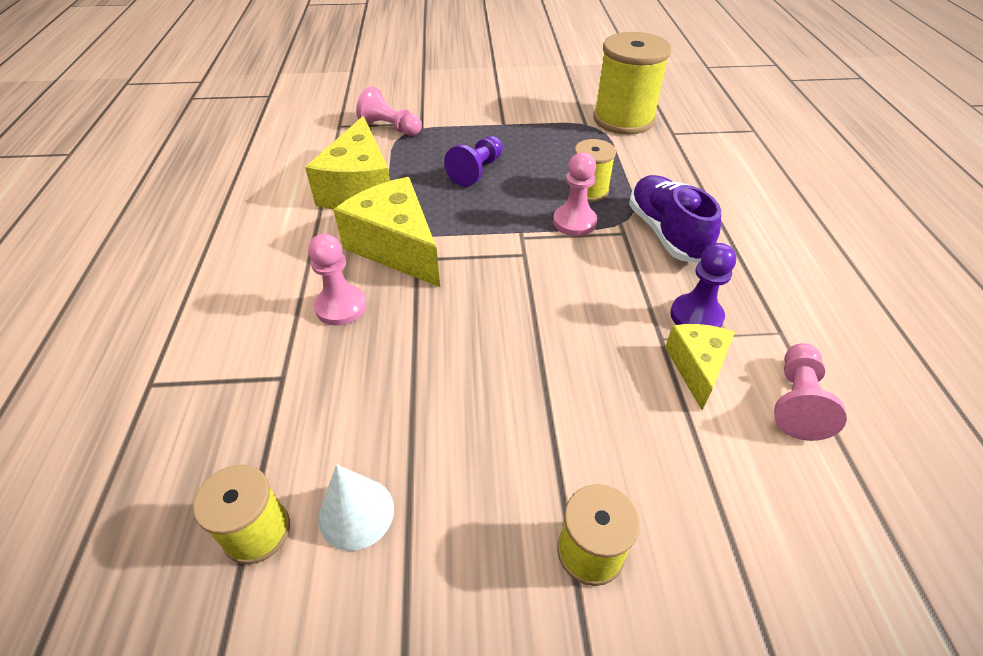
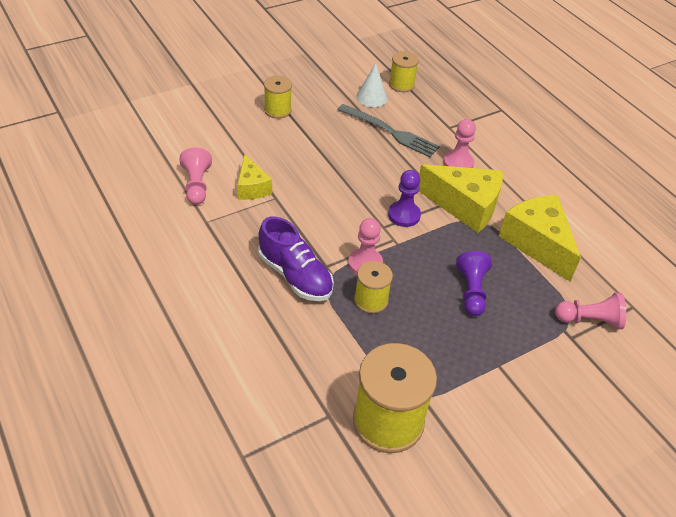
camera: 150 degrees right, 0 degrees up
purple pawn [670,243,736,328] -> purple pawn moved to [388,170,421,227]
none -> grey fork [337,104,440,157]

